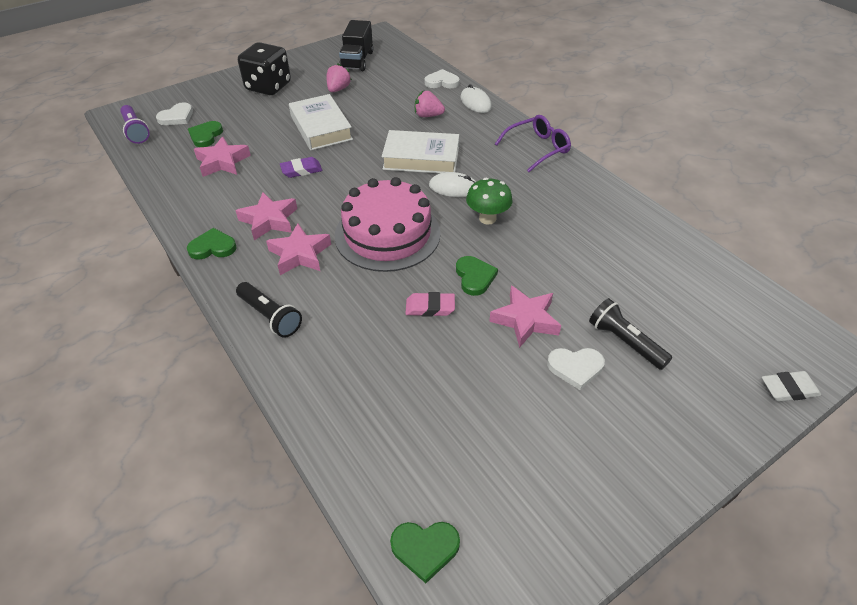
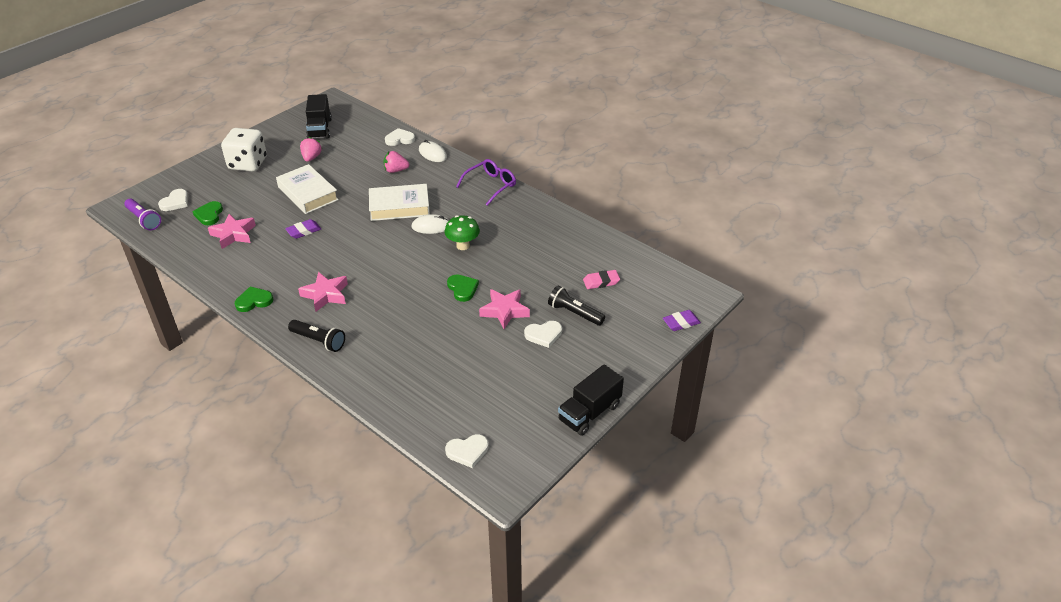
camera: 15 degrees left, 5 degrees down
pink star [236,192,297,240] -> none
black dice [238,42,291,95] -> white dice [221,128,267,172]
pink cake [335,177,441,272] -> none
green heart [390,522,460,583] -> white heart [445,434,489,468]
pink eraser [406,292,455,316] -> pink eraser moved to [583,270,620,289]
white eraser [762,371,821,401] -> purple eraser [663,310,701,331]
none -> black truck [558,364,624,436]

